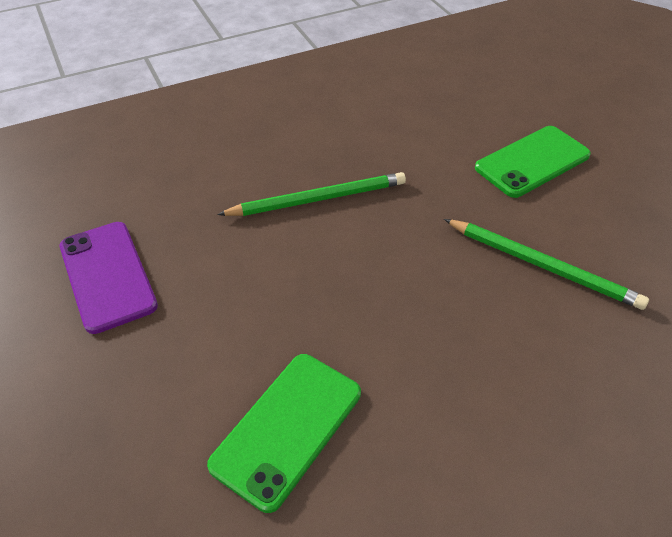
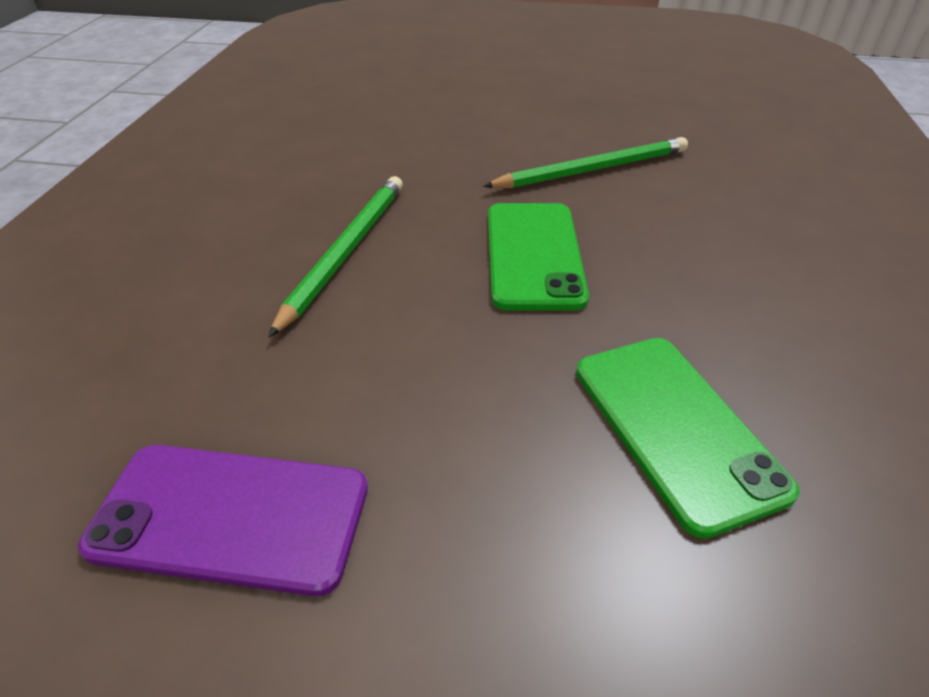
camera: 55 degrees left, 5 degrees down
green phone [475,126,591,198] -> green phone moved to [488,203,589,310]

